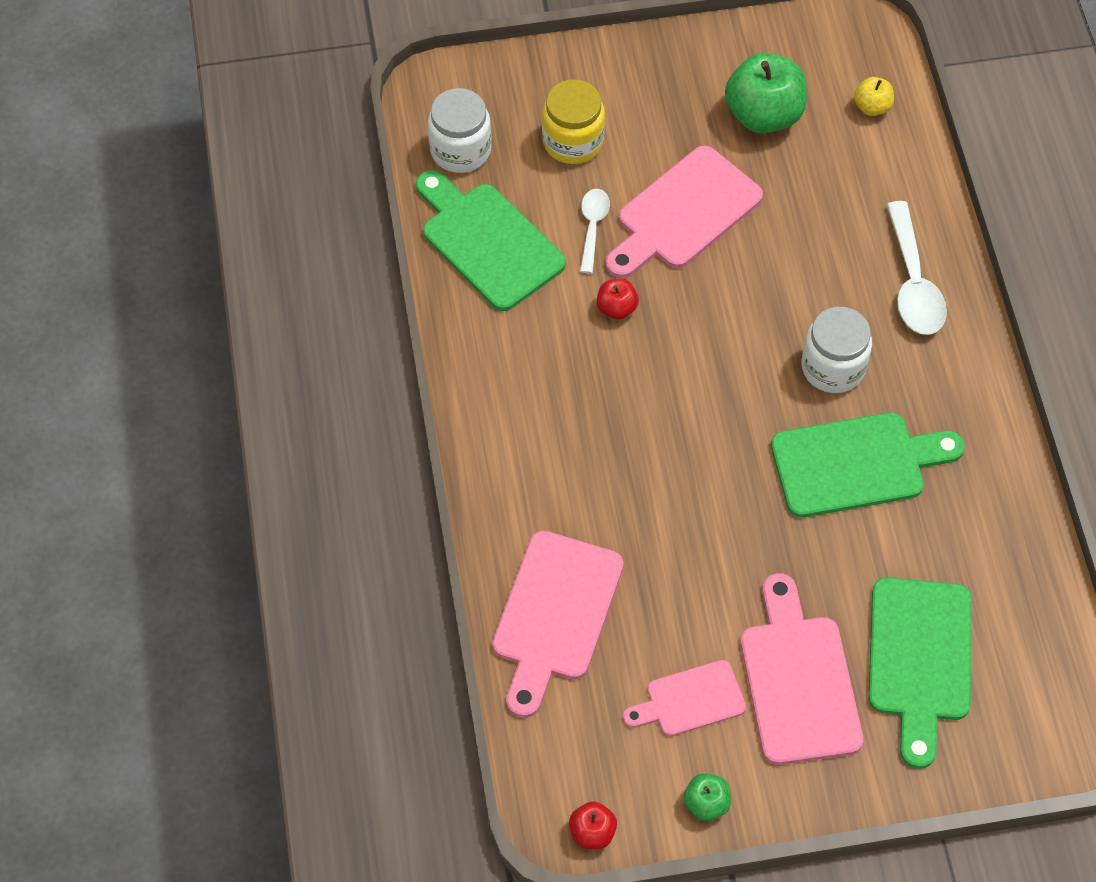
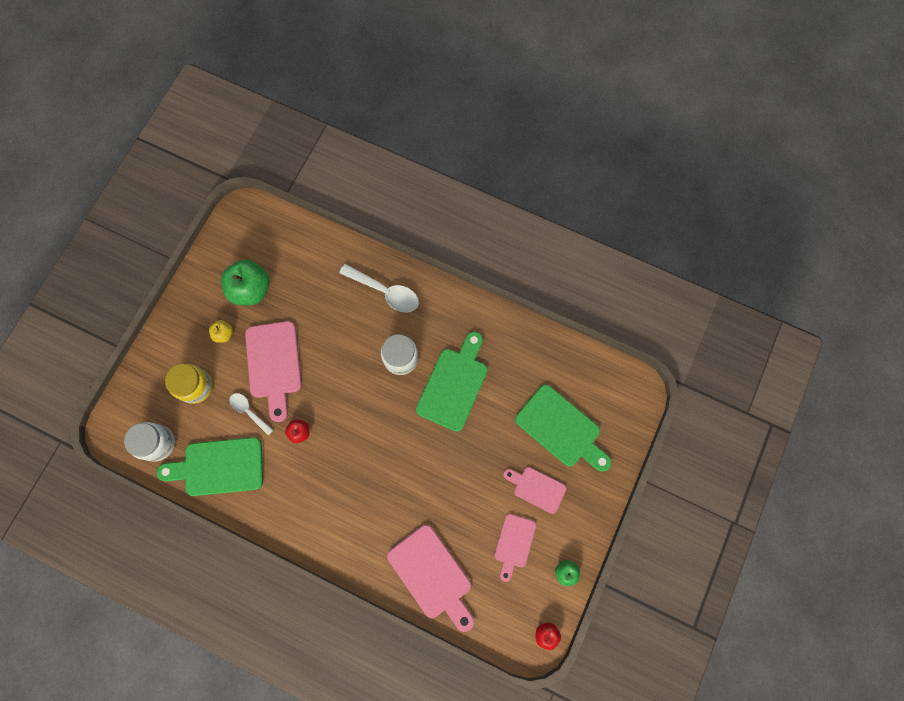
camera: 55 degrees left, 15 degrees up
pink cutting board [740,573,863,765] -> pink cutting board [503,467,566,514], size x0.60
yellow apple [854,77,894,116] -> yellow apple moved to [209,320,233,343]

